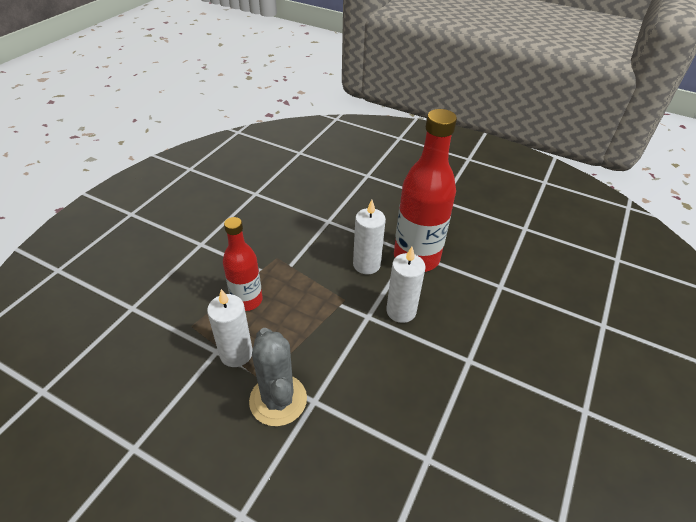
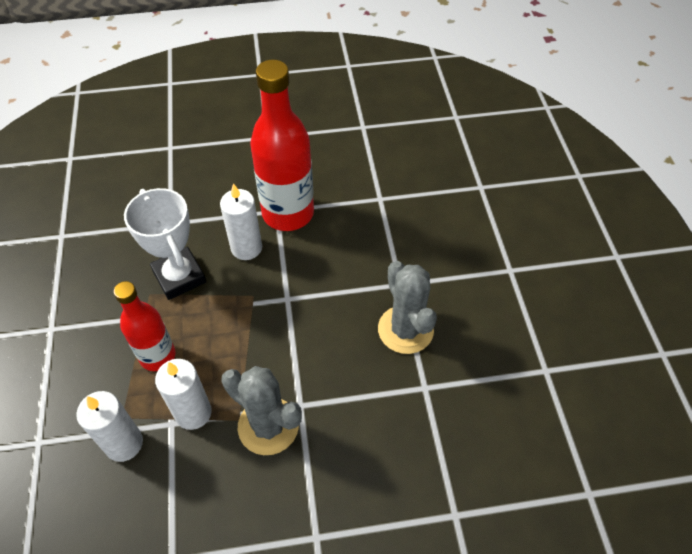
camera: 35 degrees left, 10 degrees up
white candle [386,247,425,323] -> white candle moved to [76,391,143,462]
none -> white trophy [124,188,206,300]
none -> grey cactus [378,261,437,354]

